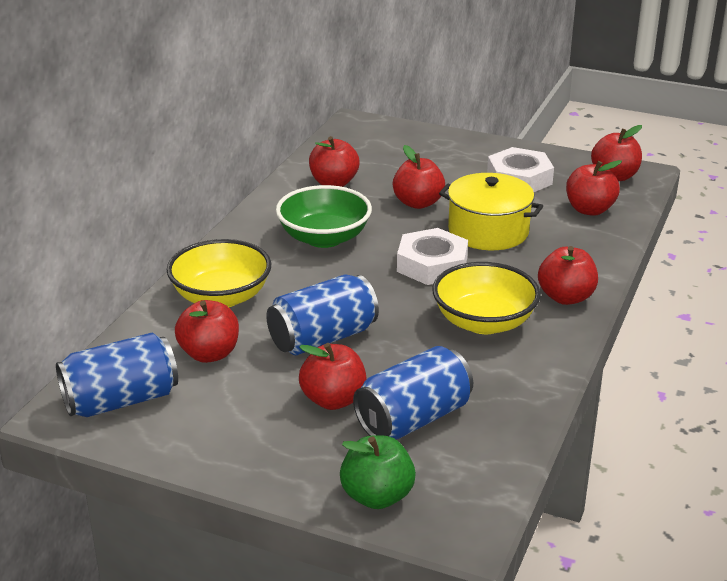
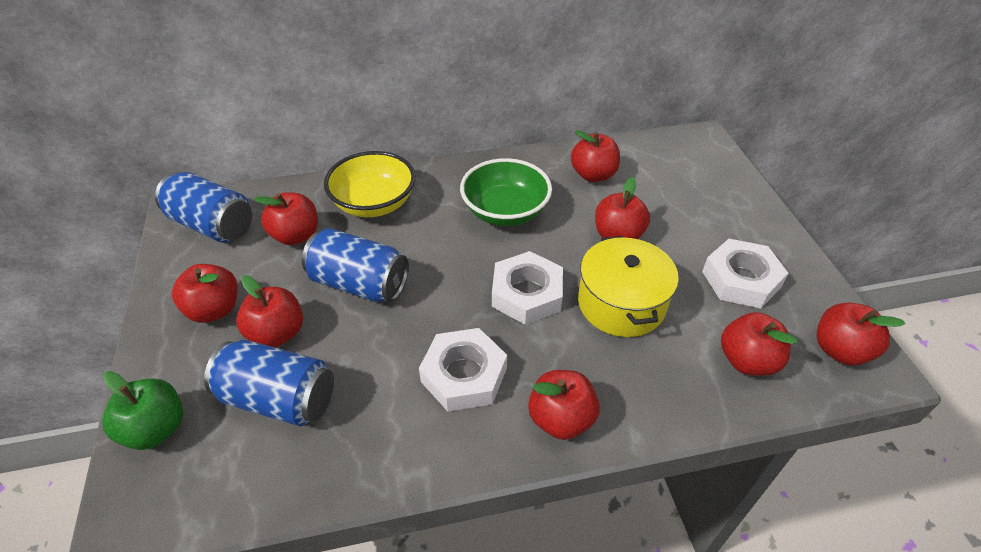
camera: 55 degrees right, 15 degrees up
yellow bowl [432,262,541,334] -> white nut [419,328,507,411]
none -> red apple [172,264,238,323]

